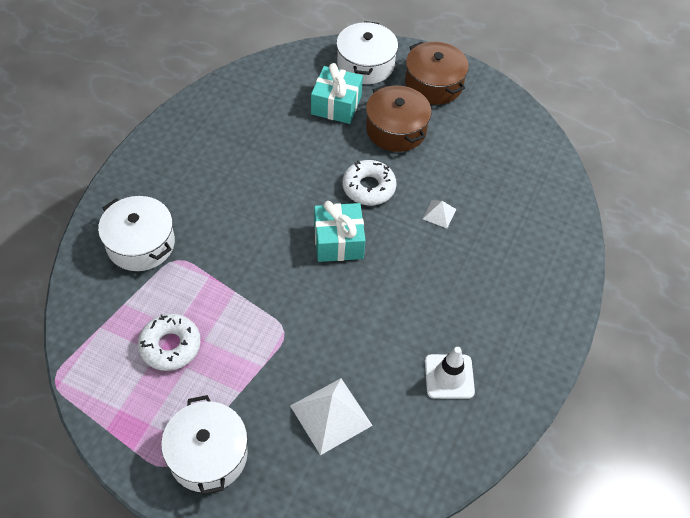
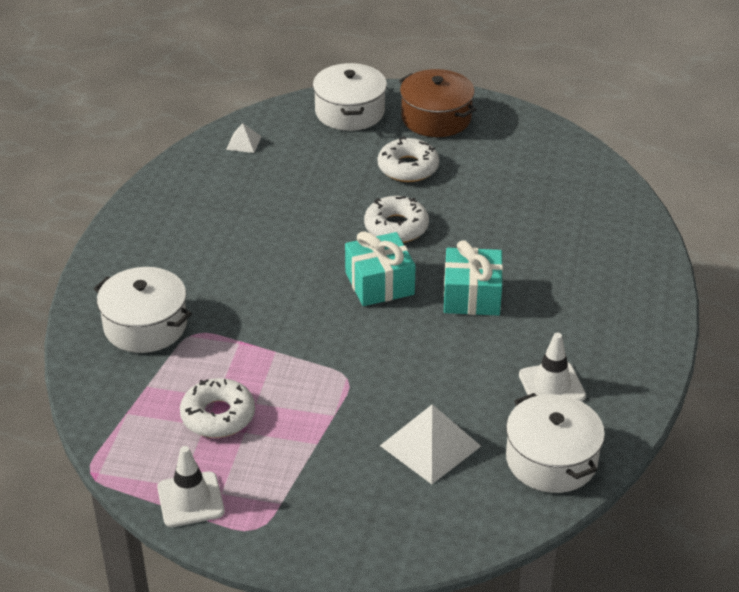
camera: 10 degrees left, 15 degrees down
white pot [161,395,248,495] -> white pot moved to [506,393,605,493]
turquoise gift [311,63,363,124] -> turquoise gift moved to [444,240,503,316]
brown pot [366,85,432,152] -> white donut [378,136,439,182]
white pyramid [423,200,456,228] -> white pyramid moved to [226,123,262,153]
none -> white traffic cone [157,446,225,527]

